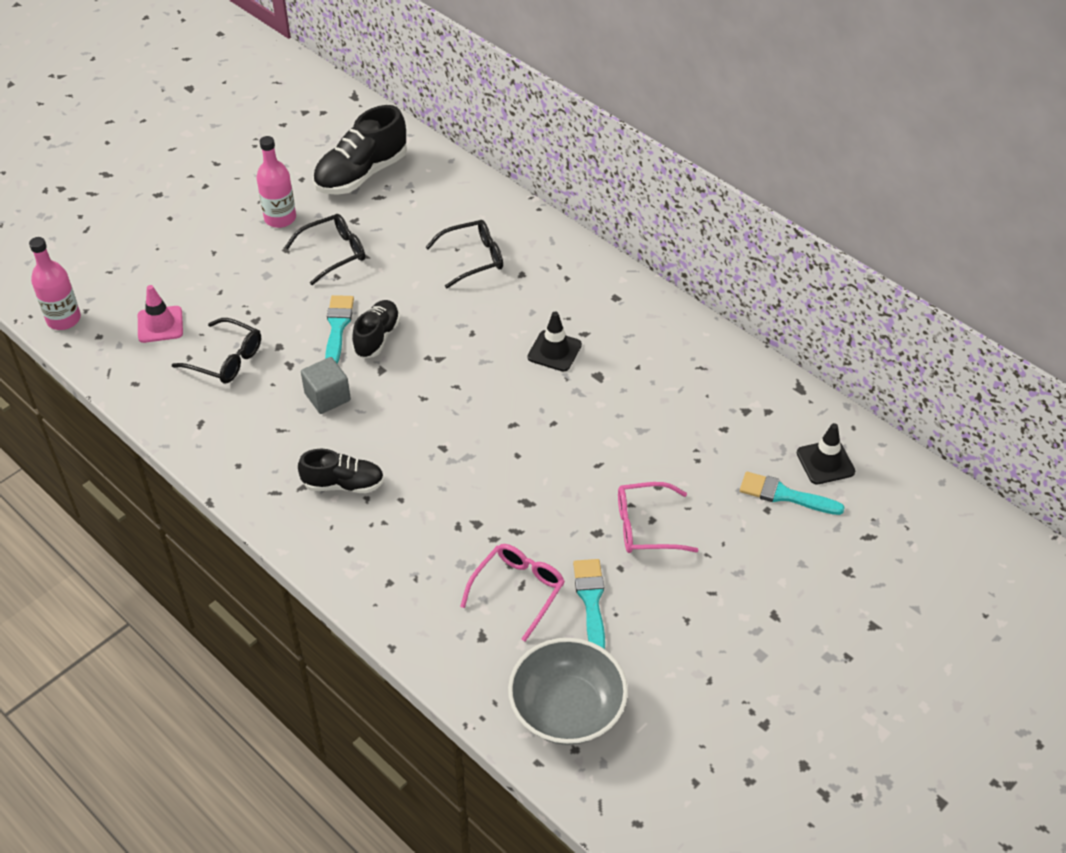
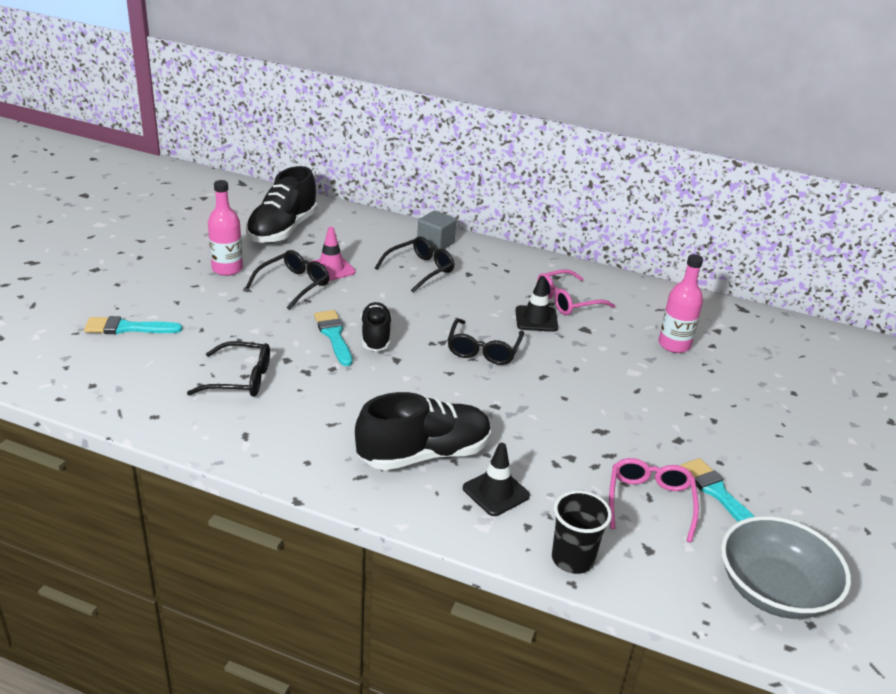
camera: 25 degrees left, 15 degrees down
pink bottle [29,237,81,330] -> pink bottle moved to [659,254,703,353]
pink traffic cone [138,285,183,343] -> pink traffic cone moved to [309,227,356,281]
black shoe [298,449,384,493] -> black shoe [355,392,491,470], size x1.62
grey cube [301,357,351,414] -> grey cube moved to [417,210,456,250]
pink glasses [618,482,699,553] -> pink glasses moved to [537,269,615,315]
turquoise brush [740,472,845,515] -> turquoise brush moved to [84,316,182,334]
black traffic cone [797,423,855,484] -> black traffic cone moved to [463,443,530,516]
none -> black glasses [448,318,524,365]
none -> black cup [552,490,612,574]

